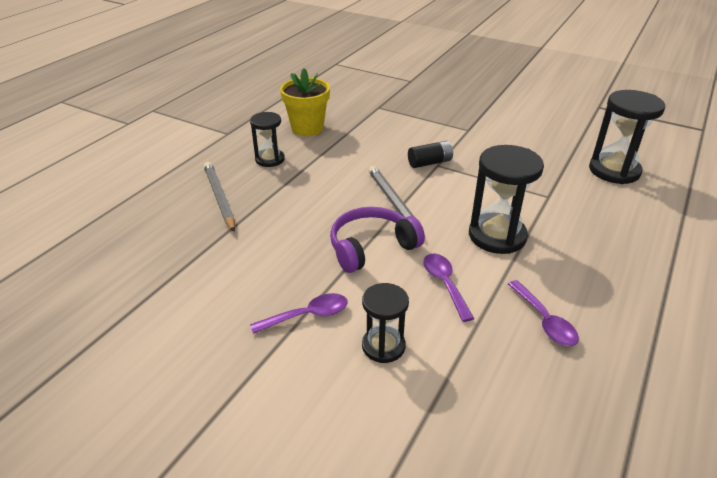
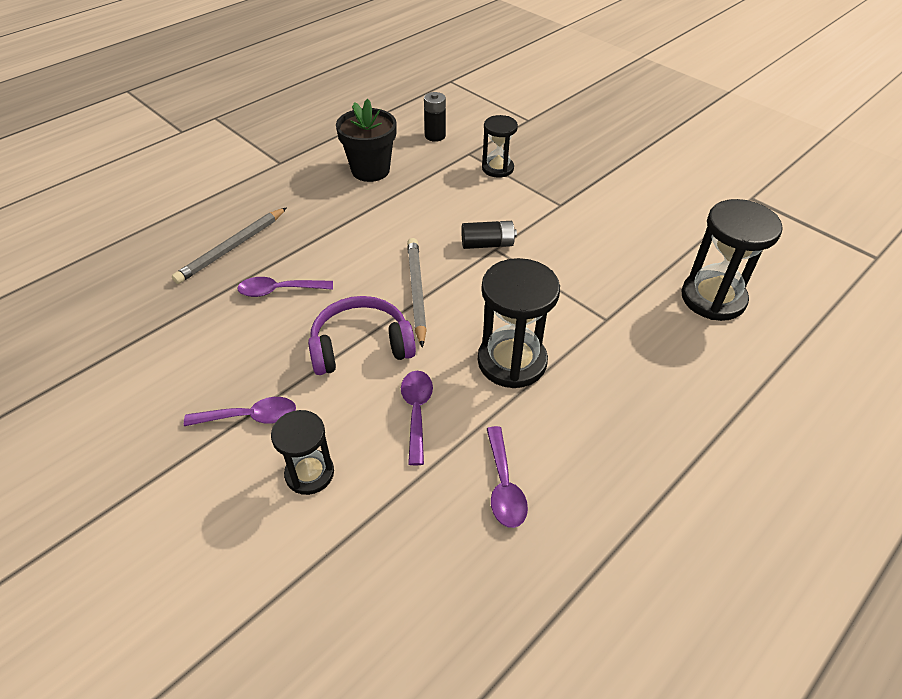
camera: 15 degrees right, 10 degrees up
grey pencil [204,162,235,232] -> grey pencil turned 135 degrees counterclockwise [172,207,287,284]
black hourglass [250,112,285,167] -> black hourglass moved to [482,115,518,178]
yellow flower pot [280,68,330,136] -> black flower pot [336,99,397,182]
none -> purple spoon [237,277,333,297]
none -> black battery [424,92,446,142]

